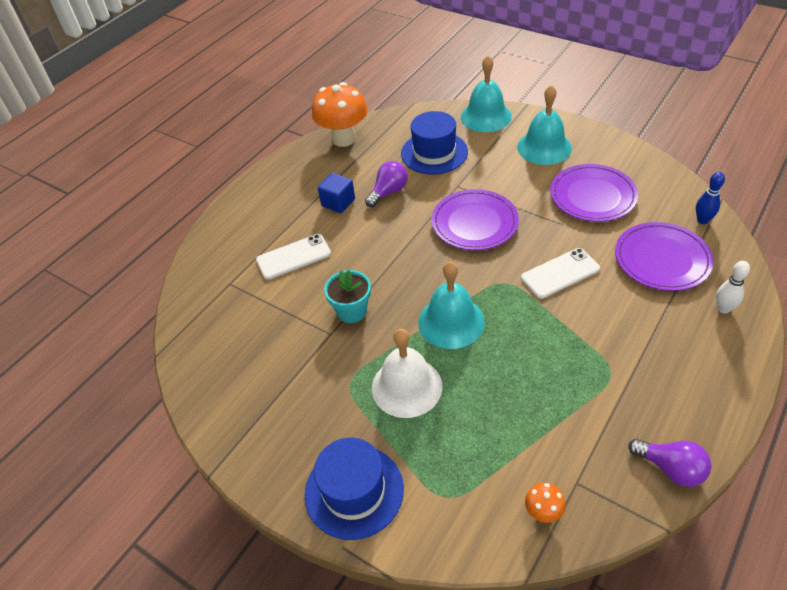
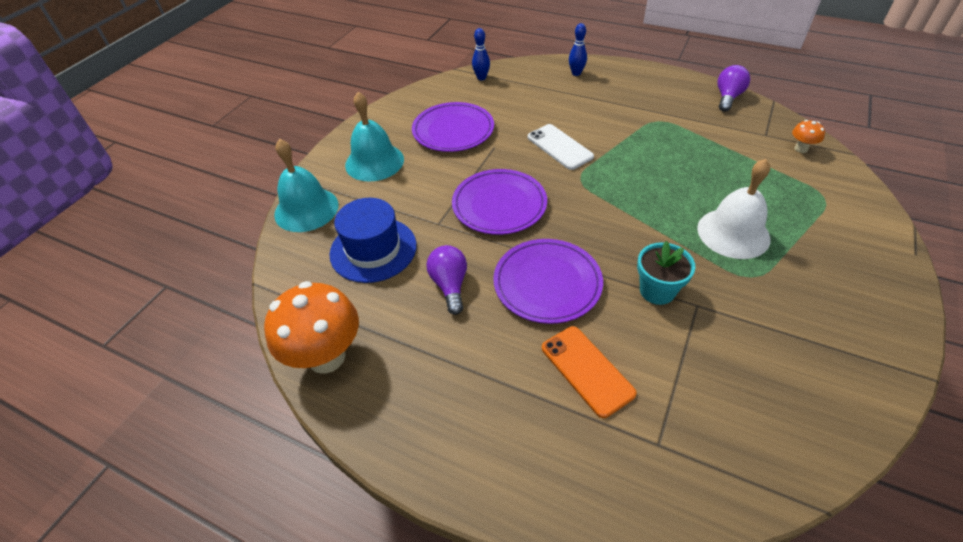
camera: 100 degrees left, 0 degrees up
white phone [256,234,331,280] -> orange phone [542,326,637,418]
blue hat [305,438,404,540] -> none
blue cube [318,173,355,213] -> none
purple light bulb [365,161,408,207] -> purple light bulb turned 45 degrees clockwise [426,245,467,315]
turquoise bell [418,261,485,349] -> none
purple plate [615,222,713,291] -> purple plate moved to [493,239,603,324]
white bowling pin [716,261,750,314] -> blue bowling pin [569,23,587,76]

